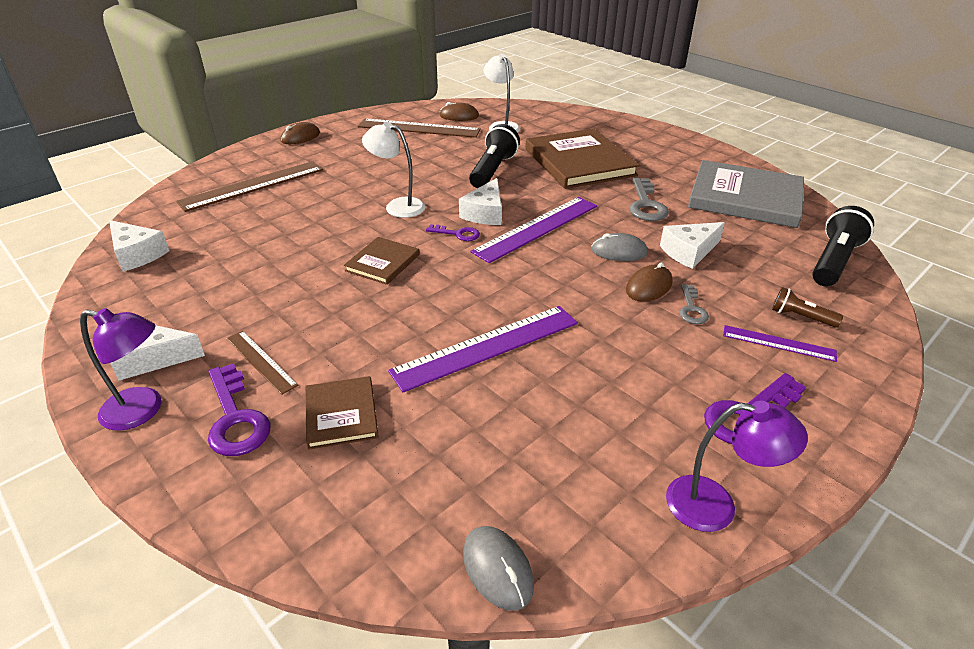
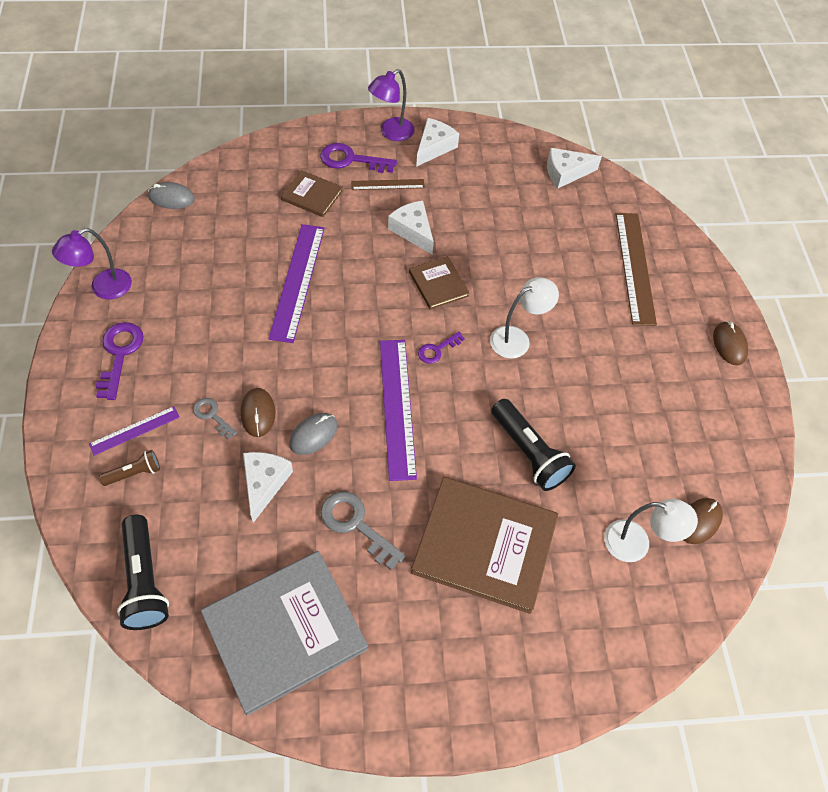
camera: 125 degrees right, 20 degrees up
brown ruler [358,118,481,138] -> none
white cheese [459,178,502,225] -> white cheese moved to [388,201,434,254]

